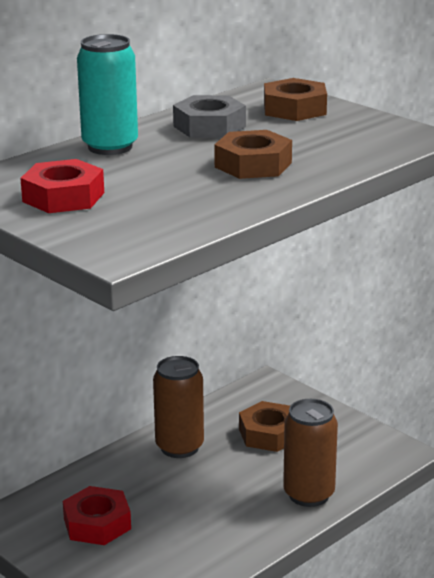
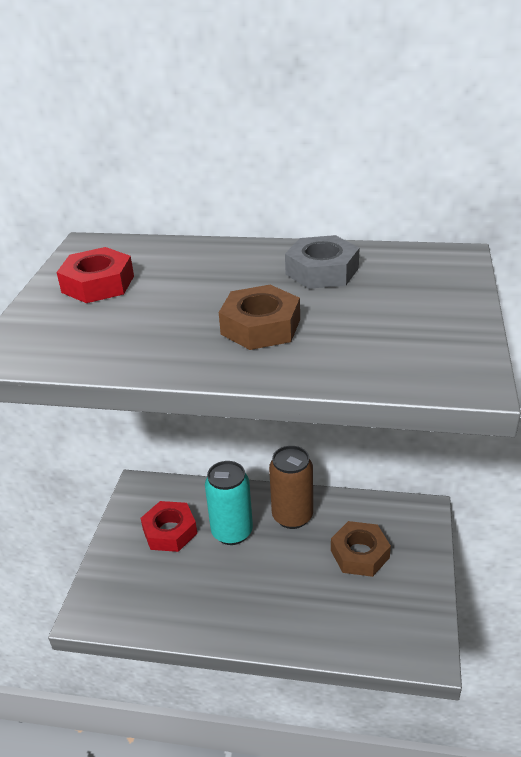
camera: 55 degrees right, 10 degrees up
turquoise can [77,34,138,155] -> turquoise can moved to [205,461,253,545]
brown nut [264,78,327,121] -> none
brown can [283,399,338,507] -> none

